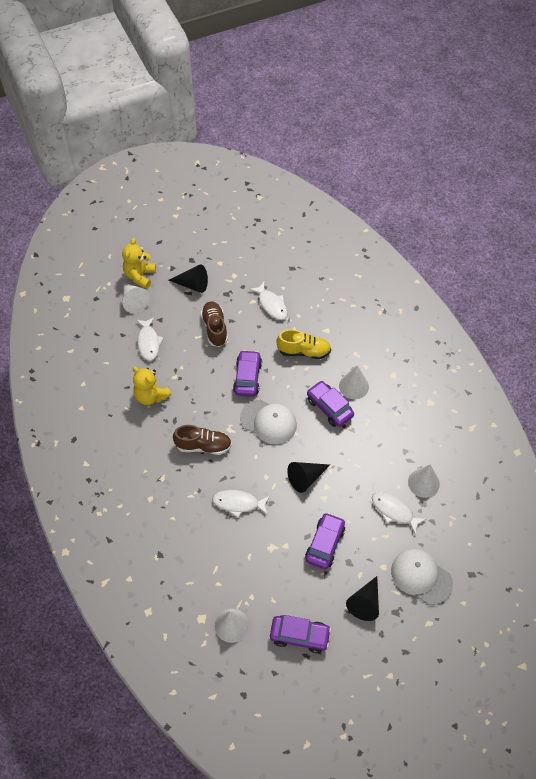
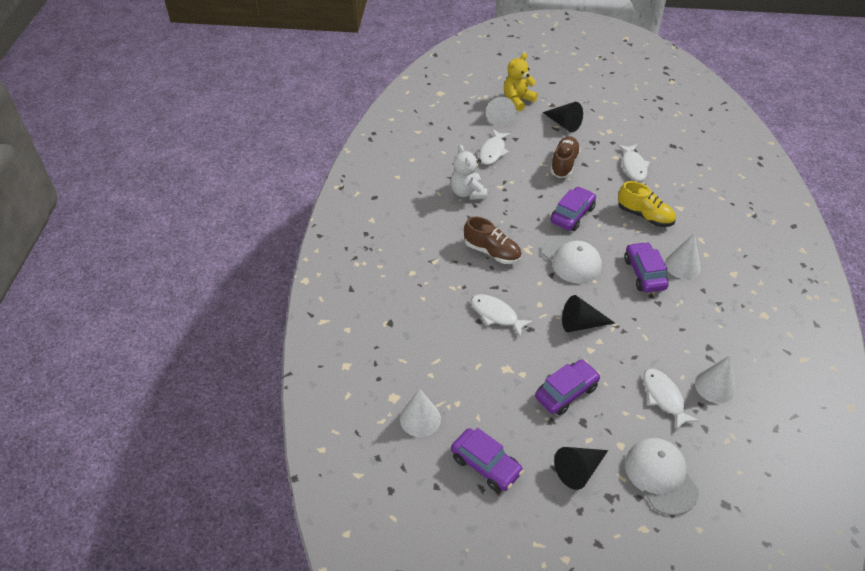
camera: 30 degrees right, 10 degrees down
yellow teddy bear [132,367,171,405] -> white teddy bear [450,145,487,200]

